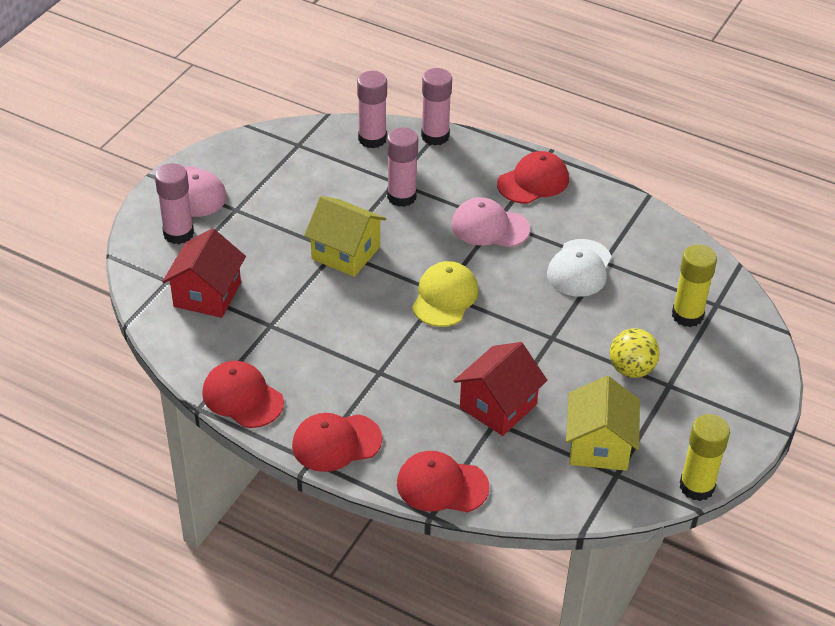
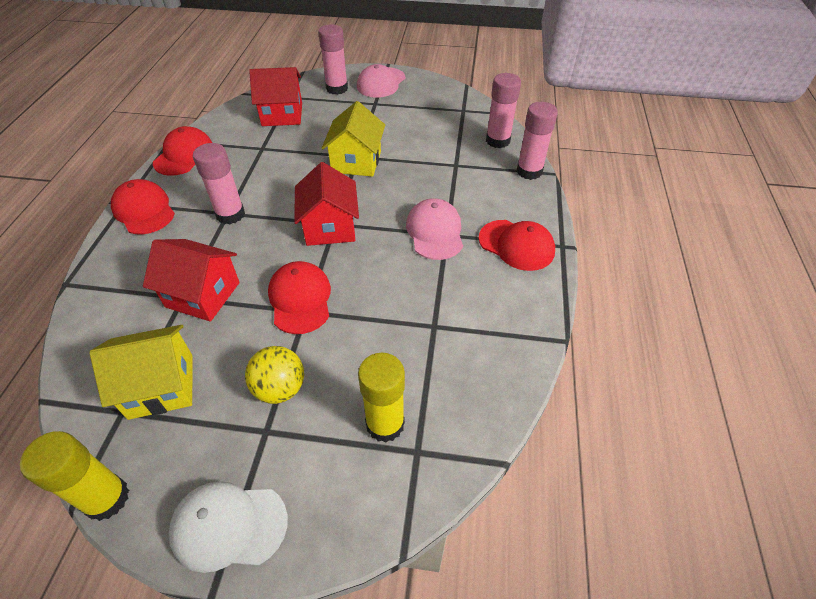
camera: 70 degrees right, 5 degrees up
pink glue stick [387,127,418,207] -> pink glue stick moved to [193,143,245,224]
red cap [397,451,489,512] -> red cap moved to [268,261,331,334]
yellow cap [412,261,479,327] -> red house [294,162,359,246]
white cap [547,239,612,297] -> white cap moved to [168,481,288,573]

